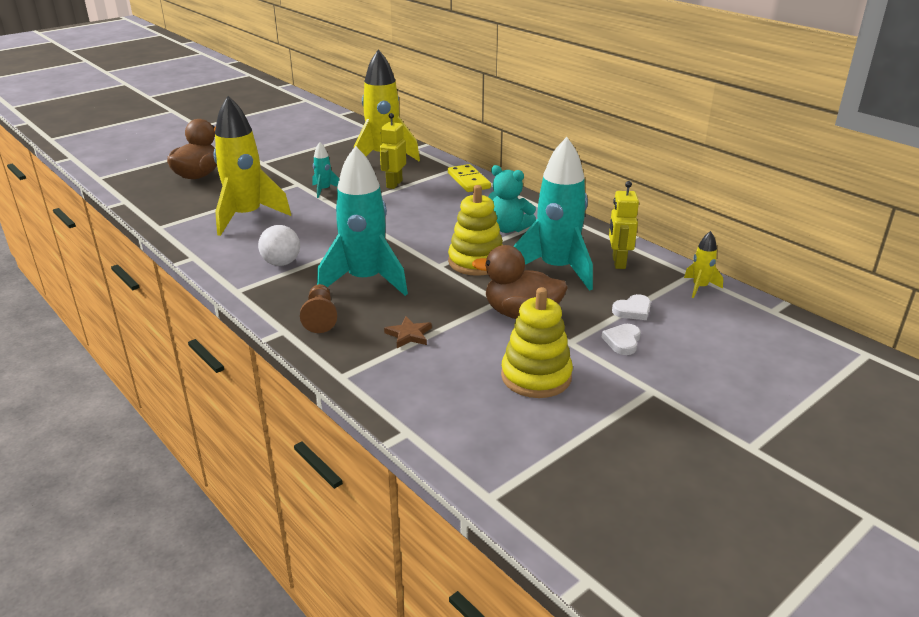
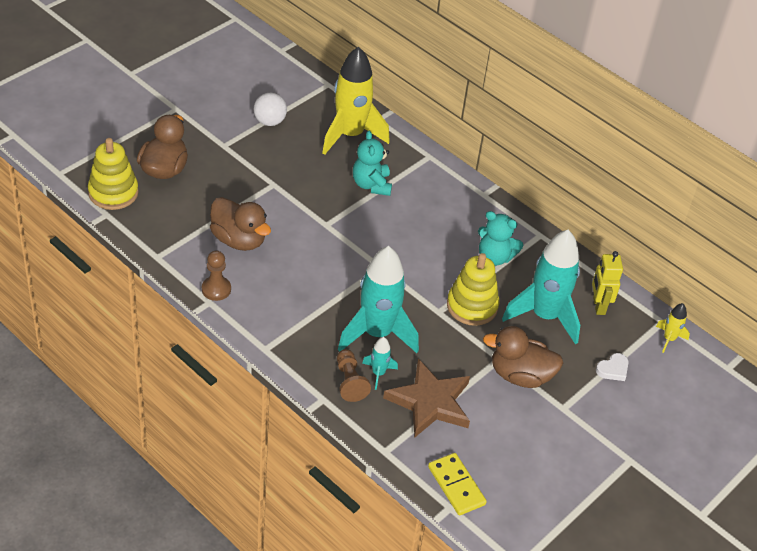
camera: 10 degrees left, 15 degrees up
yellow rocket [213,96,291,236] -> brown duck [210,197,271,251]
white ball [258,225,300,266] -> white ball moved to [254,93,287,126]
turquoise rocket [312,142,339,198] -> turquoise rocket moved to [362,337,398,390]
yellow robot [380,113,406,189] -> turquoise teddy bear [353,131,392,196]
brown star [384,317,432,348] -> brown star [383,359,470,438], size x2.23
yellow domino [448,164,491,192] -> yellow domino moved to [428,453,487,515]
yellow stacking toy [501,287,573,398] -> yellow stacking toy moved to [88,138,139,210]
white heart [601,324,641,355] -> none
none -> brown pawn [202,251,231,301]

